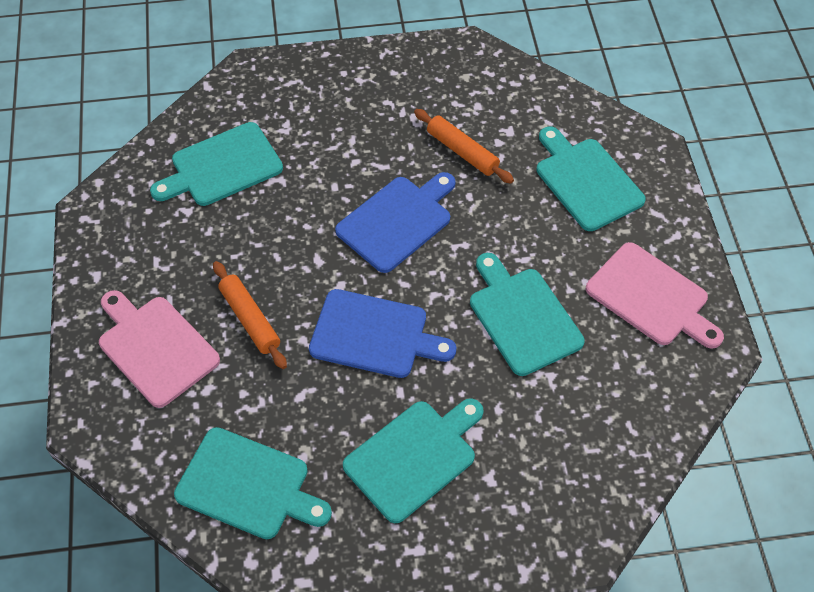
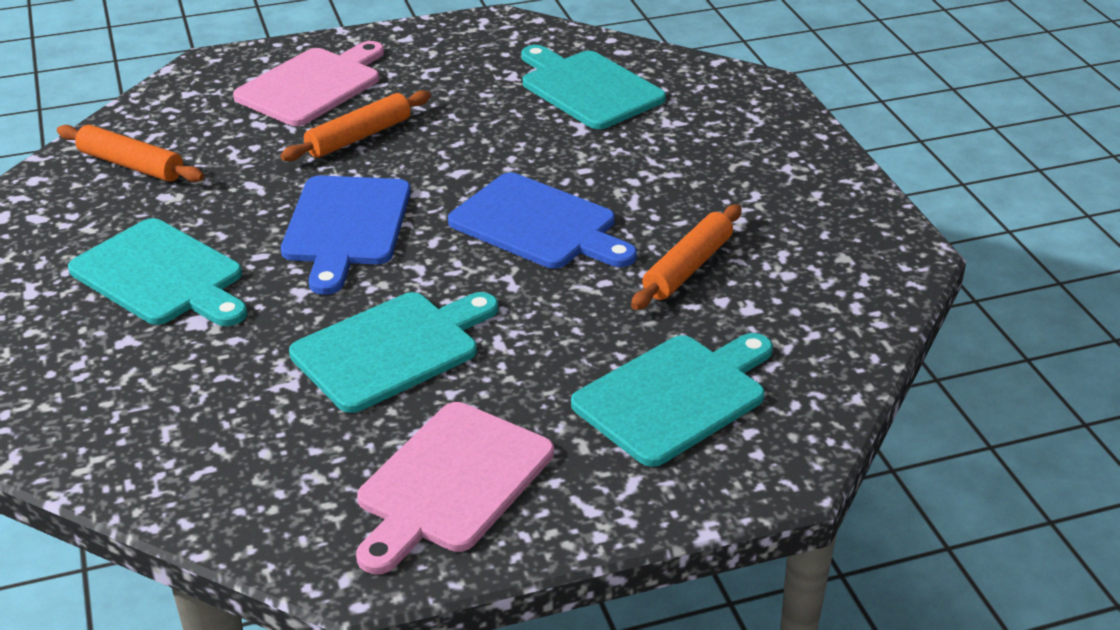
camera: 80 degrees right, 20 degrees down
turquoise cutting board [174,427,332,539] -> orange rolling pin [57,125,204,182]

